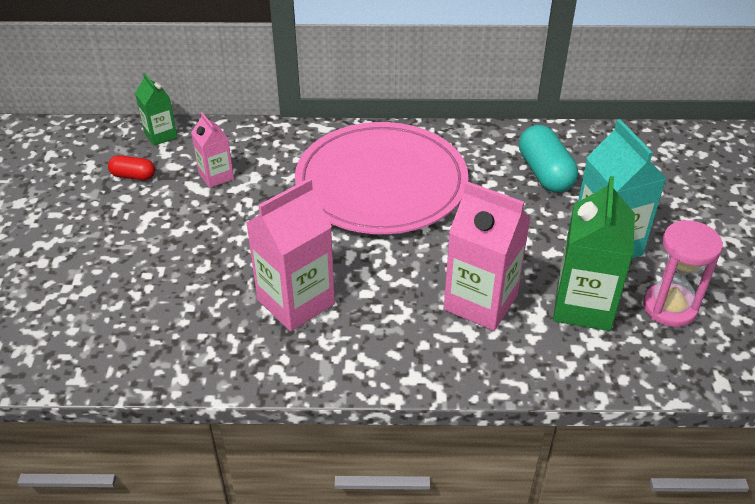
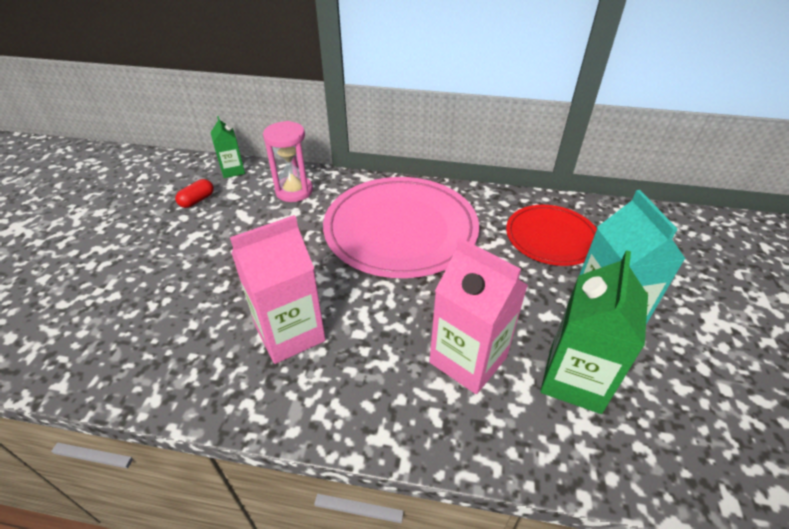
camera: 10 degrees right, 0 degrees up
red capsule [108,155,155,180] -> red capsule turned 75 degrees counterclockwise [175,179,214,208]
pink carton [191,112,234,188] -> none
turquoise capsule [519,125,578,193] -> red plate [506,205,597,266]
pink hourglass [643,220,723,327] -> pink hourglass moved to [263,121,313,202]

